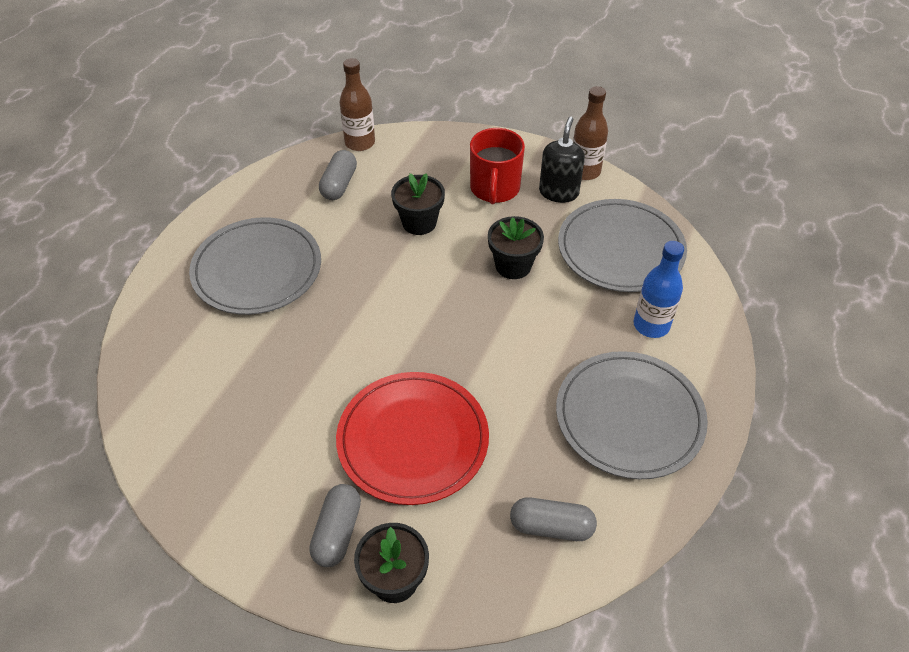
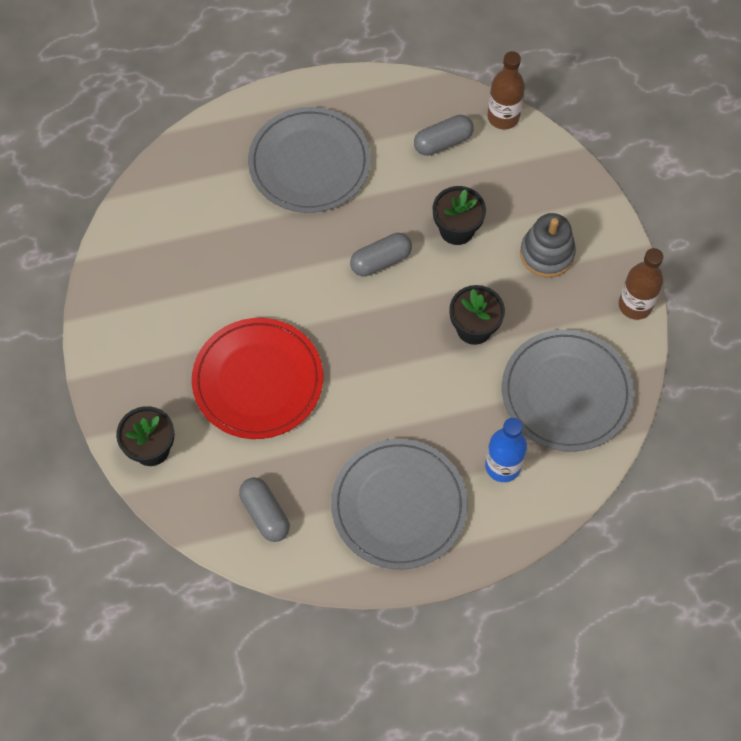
camera: 50 degrees right, 15 degrees up
grey capsule [309,484,361,567] -> grey capsule moved to [350,233,412,277]
red mug [470,128,525,204] -> grey stacking toy [520,213,576,277]
black soap dispenser [539,117,585,203] -> none

